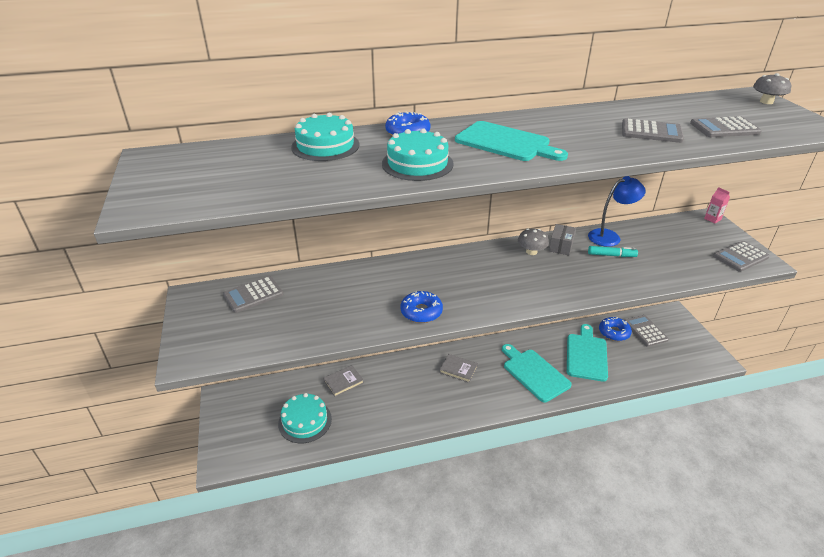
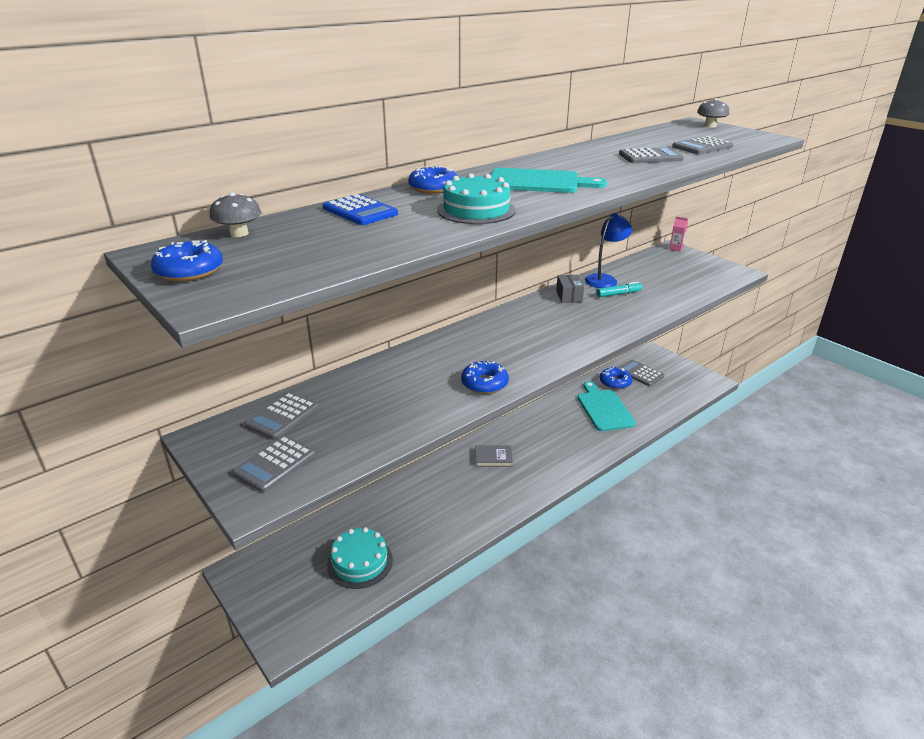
camera: 25 degrees left, 5 degrees down
turquoise cake [291,113,360,161] -> blue calculator [323,194,398,225]
grey book [323,365,364,397] -> none
turquoise cutting board [502,344,572,402] -> none
grey mushroom [518,228,549,255] -> grey mushroom moved to [210,192,261,237]
grey calculator [713,241,770,272] -> grey calculator moved to [232,435,316,492]
none -> blue donut [151,240,223,282]

